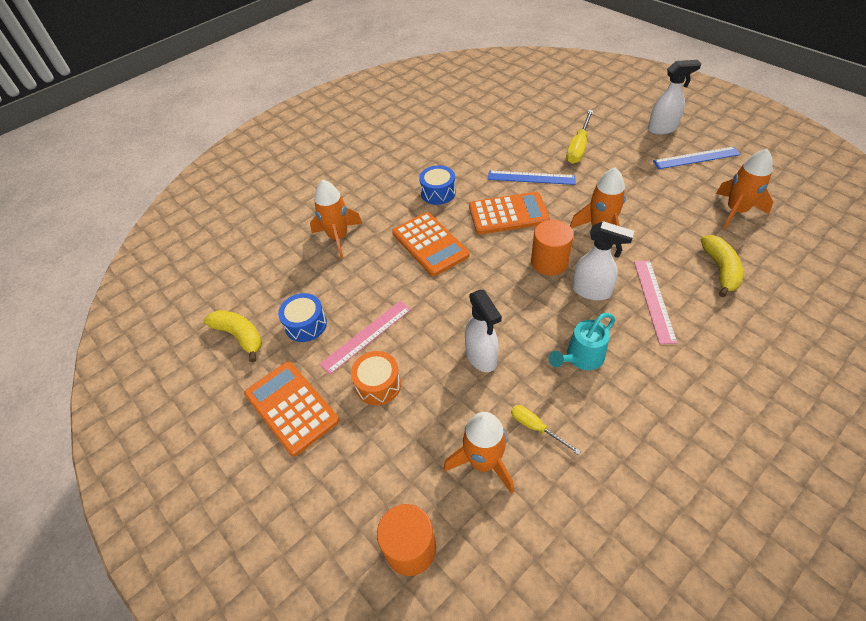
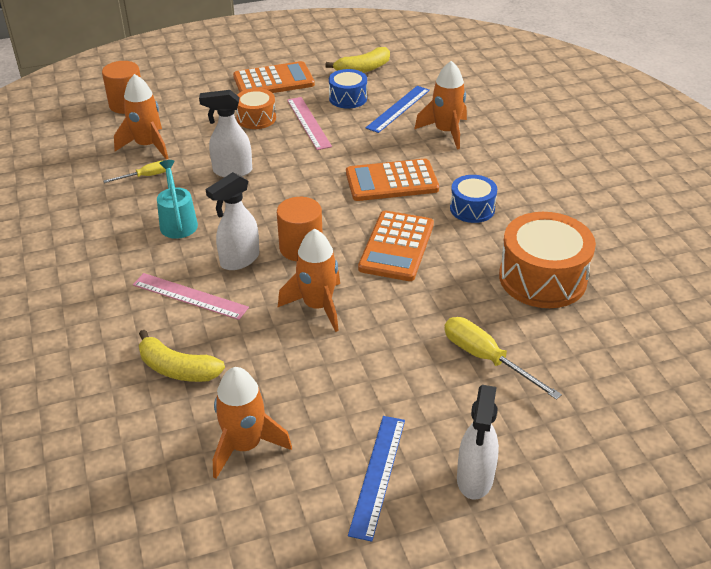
camera: 110 degrees right, 10 degrees down
blue ruler [488,171,576,185] -> blue ruler moved to [366,86,430,133]
none -> orange drum [499,212,596,308]

